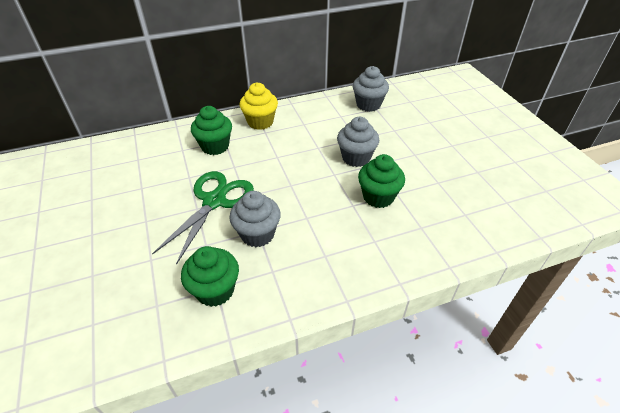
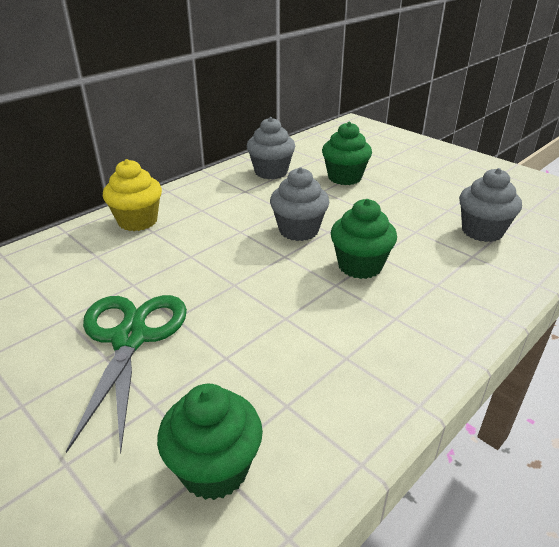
camera: 25 degrees left, 10 degrees down
green cupcake [191,106,232,155] -> green cupcake moved to [322,122,372,185]
grey cupcake [230,191,281,247] -> grey cupcake moved to [459,168,522,242]

